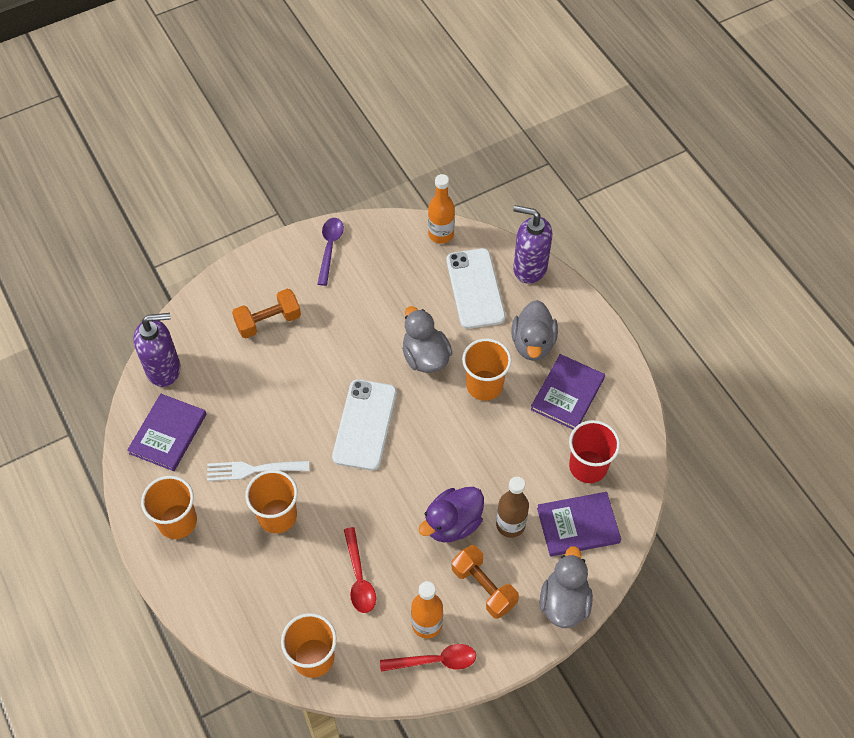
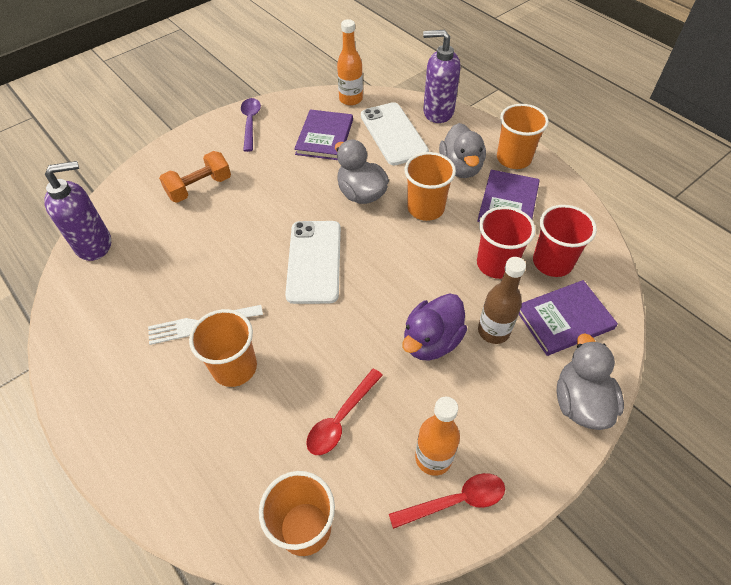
camera: 10 degrees left, 5 degrees down
purple book [127,394,206,471] -> purple book moved to [294,109,353,160]
orange cup [141,476,197,539] -> orange cup moved to [497,104,549,169]
red spoon [344,527,376,613] -> red spoon turned 60 degrees clockwise [306,368,383,455]
orange dumbbell [452,545,519,619] -> none
none -> red cup [477,206,536,279]

